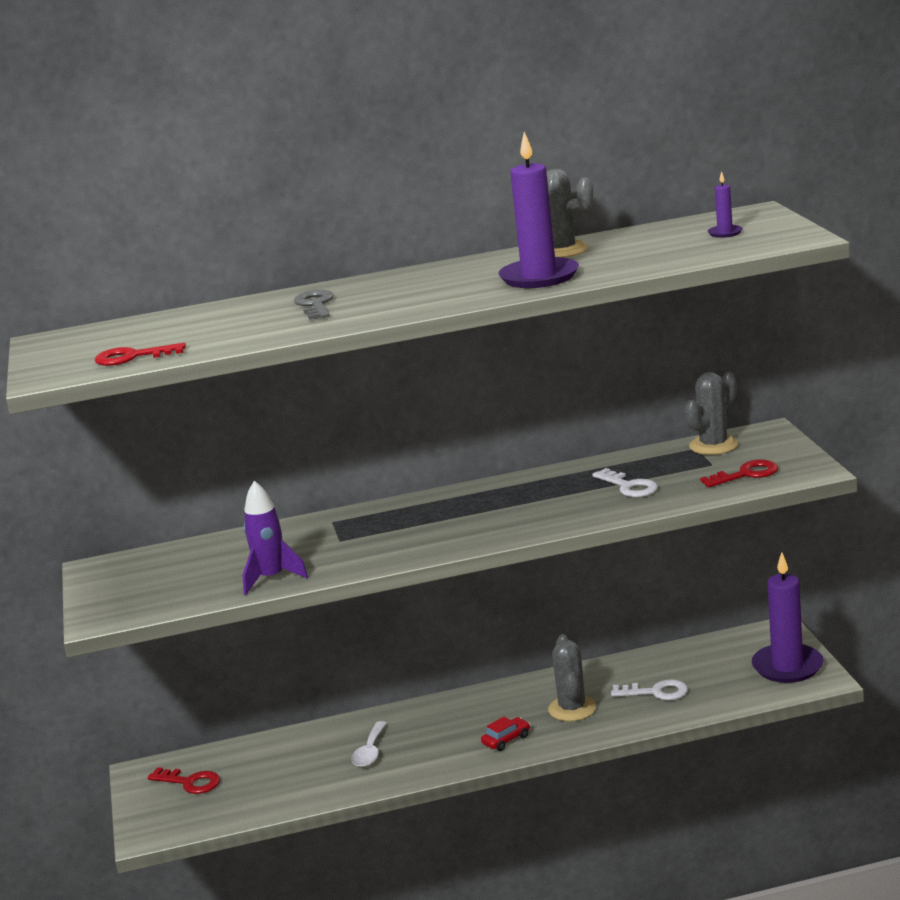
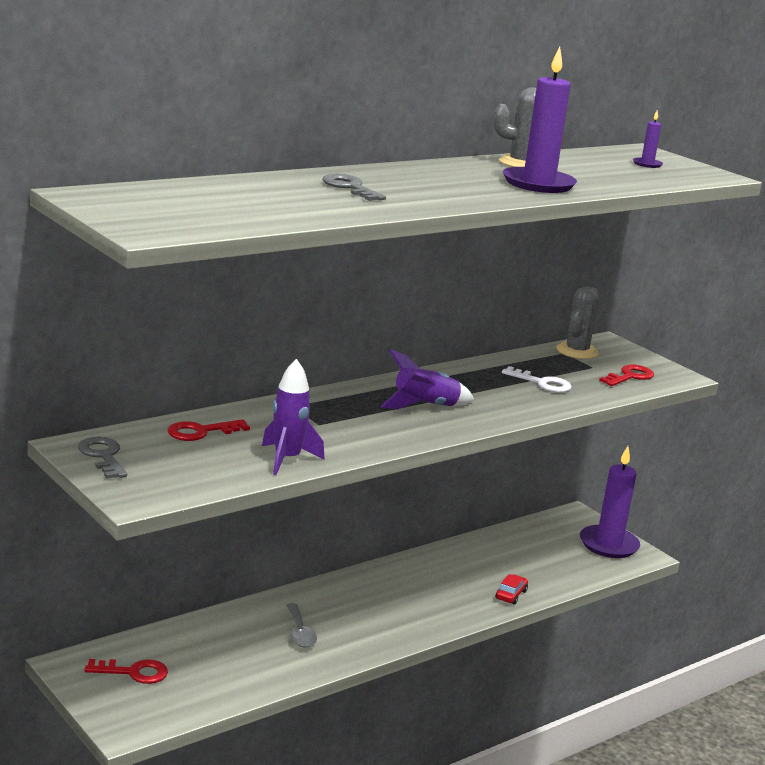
camera: 30 degrees left, 0 degrees up
red key [95,343,186,366] -> red key moved to [167,419,250,441]
white spoon [351,721,387,767] -> grey spoon [286,603,317,648]
red car [481,717,530,751] -> red car moved to [496,574,528,605]
grey cactus [548,634,596,721] -> none
white key [611,679,688,700] -> none
none -> grey key [78,437,127,479]
none -> purple rocket [381,349,474,410]

